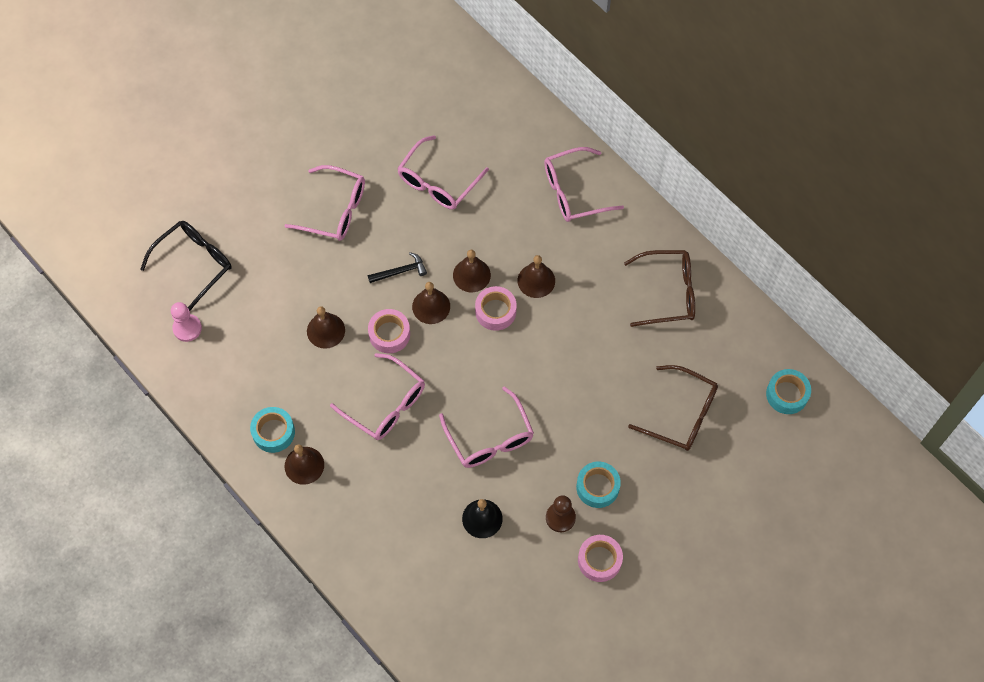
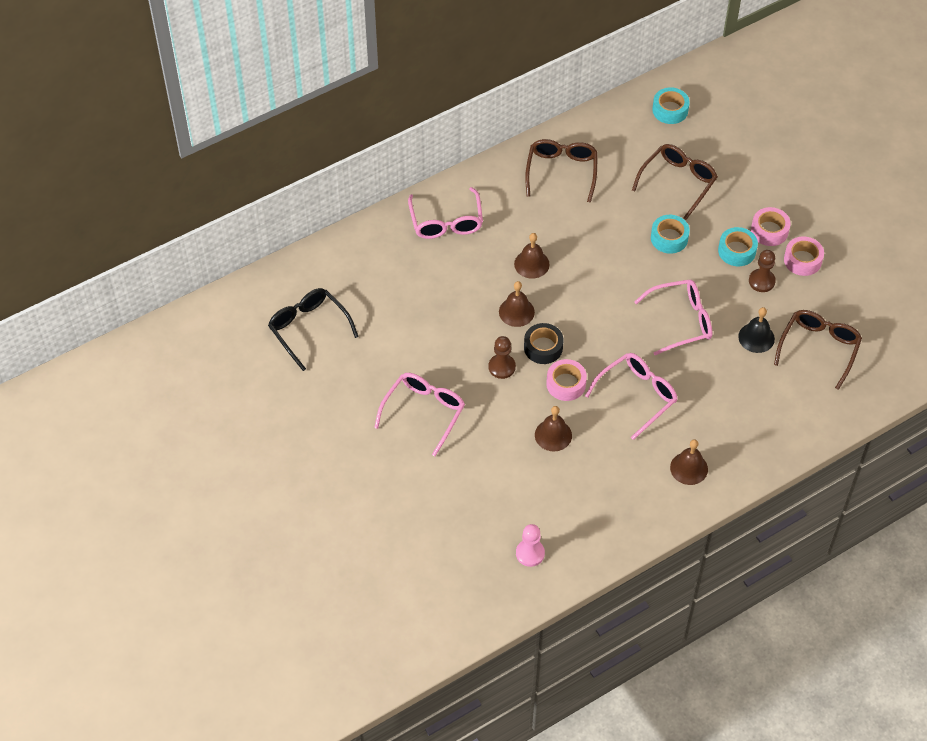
camera: 80 degrees left, 10 degrees down
black glasses [140,221,232,311] -> black glasses moved to [268,288,359,371]
turquoise tape [250,407,295,453] -> turquoise tape moved to [651,215,690,254]
black hammer [368,252,427,283] -> brown pawn [489,336,516,379]
pink glasses [397,135,489,209] -> none
brown bell [412,282,450,324] -> black tape [524,323,563,364]
pink tape [475,286,517,331] -> pink tape moved to [751,207,791,246]
none -> brown glasses [774,310,862,390]

